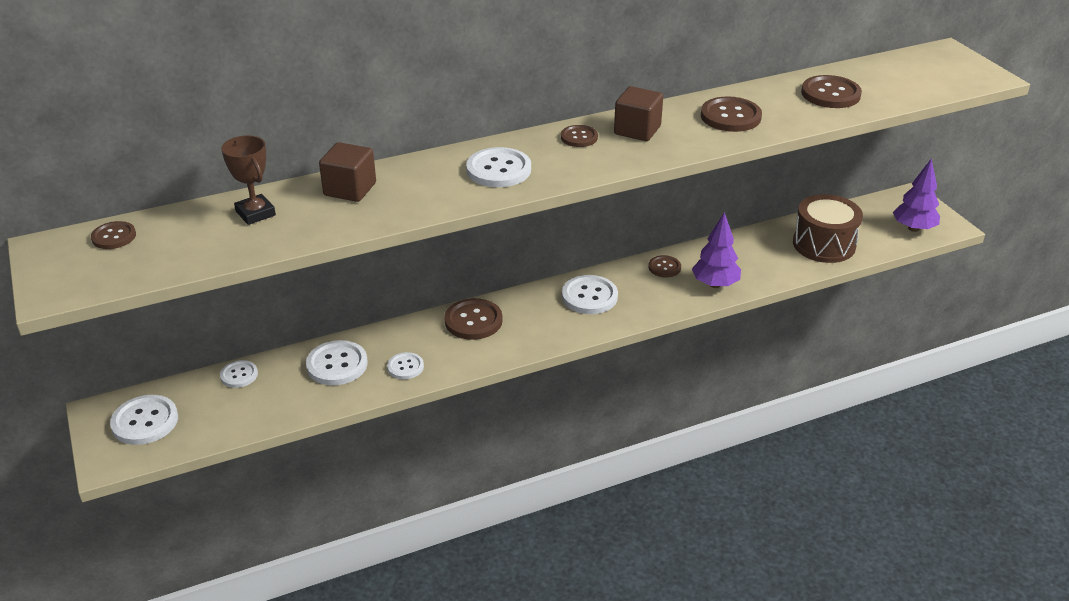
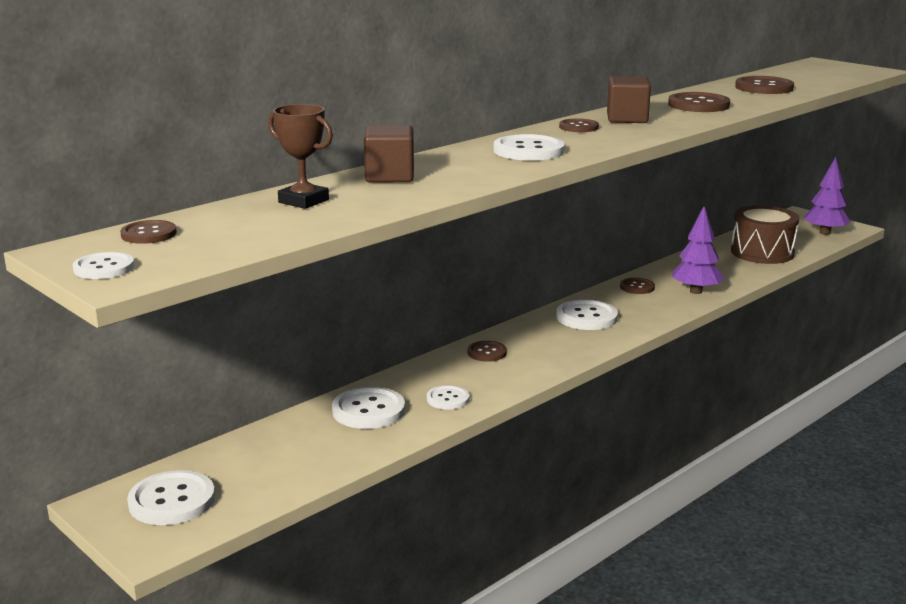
camera: 20 degrees left, 15 degrees down
white button [220,360,258,388] -> white button moved to [72,252,134,279]
brown button [444,298,502,340] -> brown button [467,341,507,362], size x0.60

